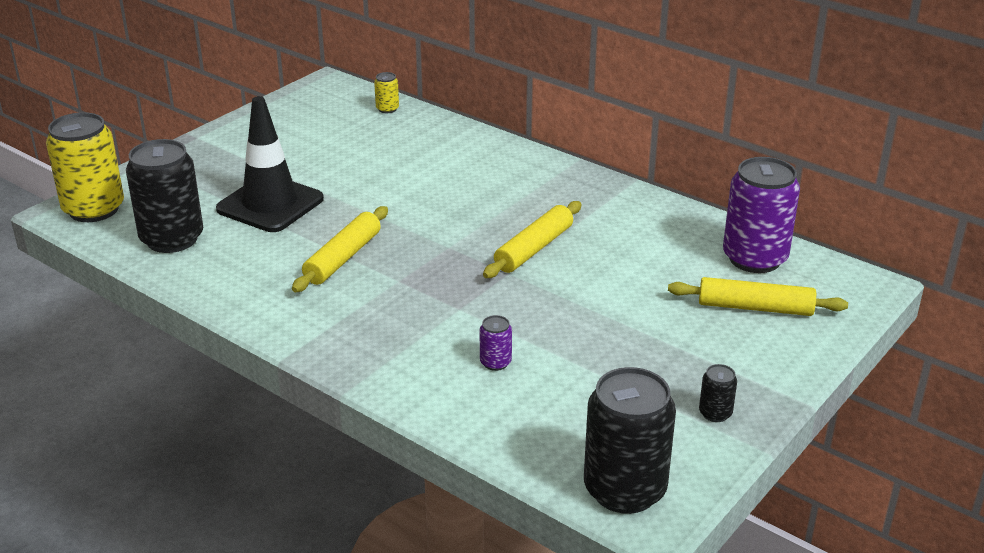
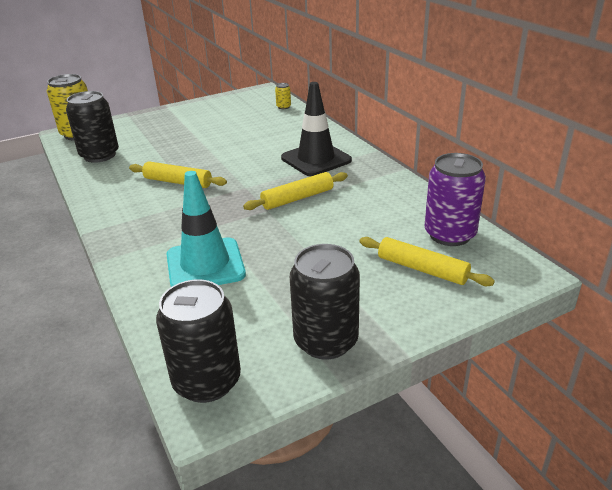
camera: 25 degrees right, 0 degrees up
black traffic cone [216,96,324,232] -> black traffic cone moved to [281,82,352,176]
yellow rolling pin [292,206,388,292] -> yellow rolling pin turned 60 degrees clockwise [129,161,227,188]
purple can [480,315,512,371] -> turquoise traffic cone [167,171,246,287]
black can [699,364,737,422] -> black can [290,244,360,360], size x2.31

